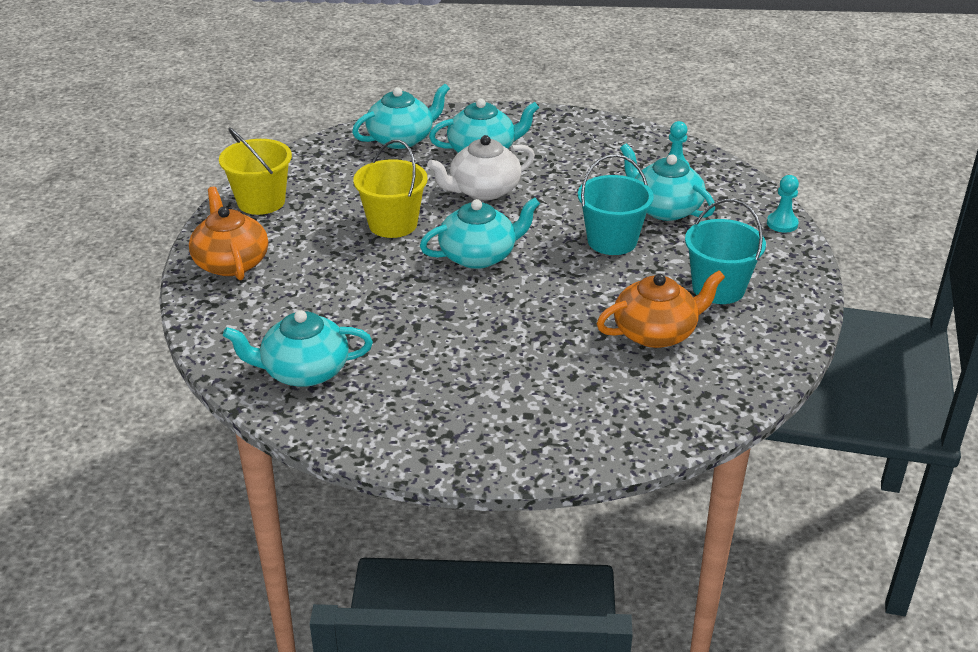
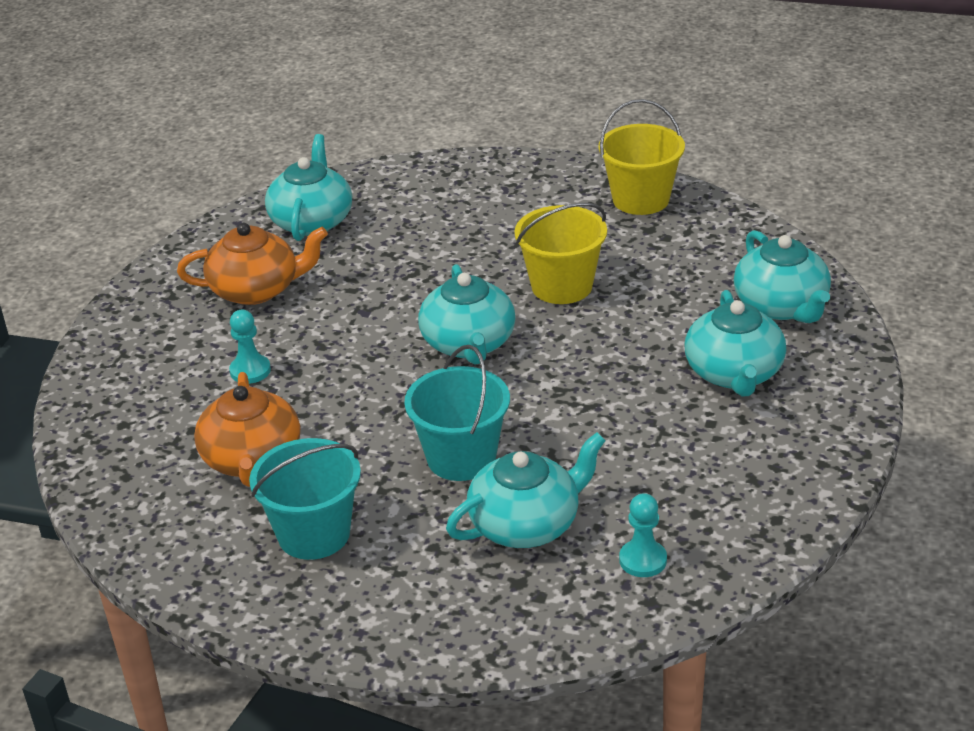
camera: 105 degrees right, 0 degrees up
orange teapot [189,186,268,280] -> orange teapot moved to [177,223,328,305]
white teapot [427,135,535,200] -> none
turquoise pawn [767,175,799,233] -> turquoise pawn moved to [229,310,271,384]

